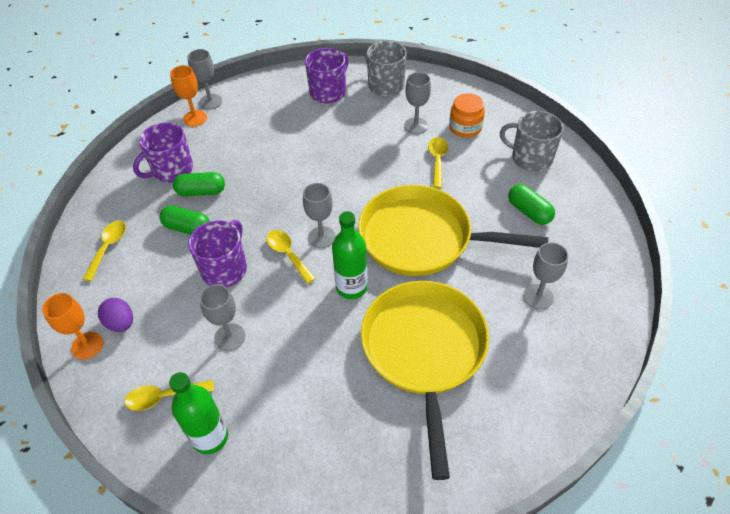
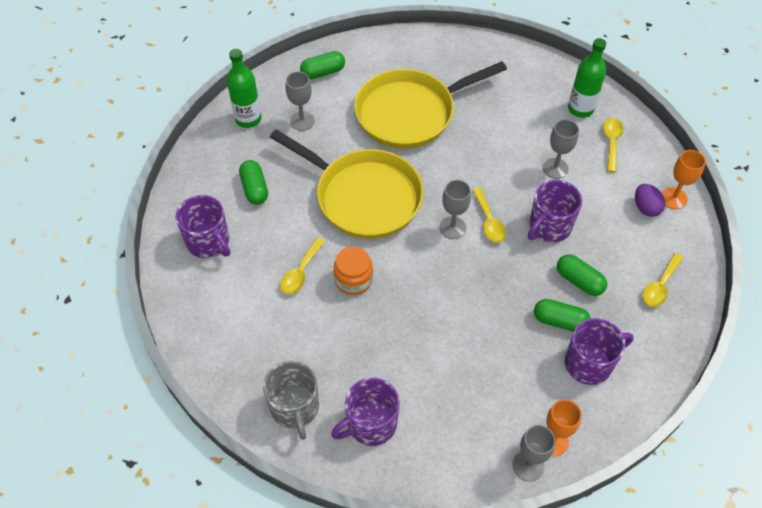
camera: 160 degrees left, 5 degrees up
yellow spoon [124,380,214,411] -> yellow spoon turned 90 degrees counterclockwise [603,118,623,172]
green bottle [332,211,367,299] -> green bottle moved to [227,49,261,128]
yellow pan [361,281,489,480] -> yellow pan turned 45 degrees clockwise [354,61,507,149]
grey goblet [404,72,431,134] -> none
orange jar [449,93,485,138] -> orange jar moved to [334,246,373,295]
grey mug [500,111,564,172] -> purple mug [175,195,230,258]
none -> green capsule [300,51,345,79]

